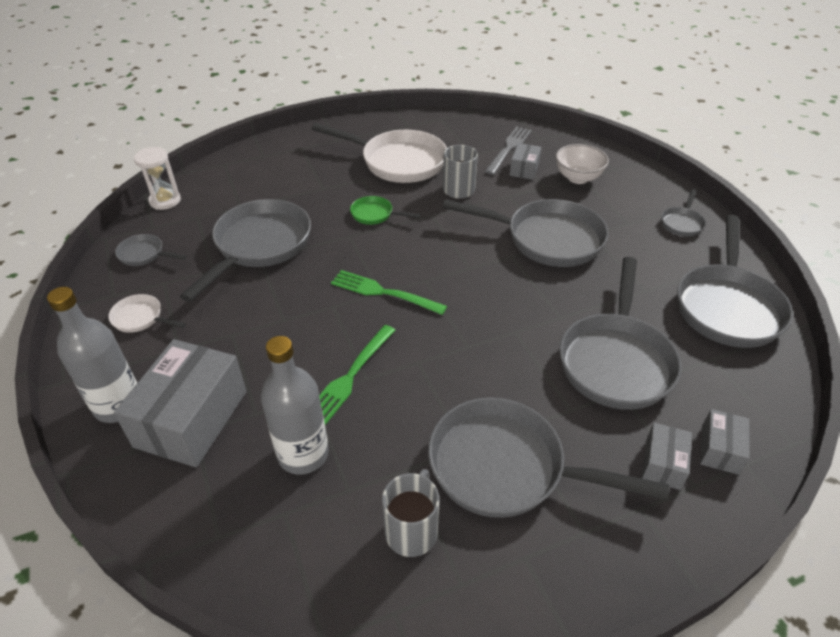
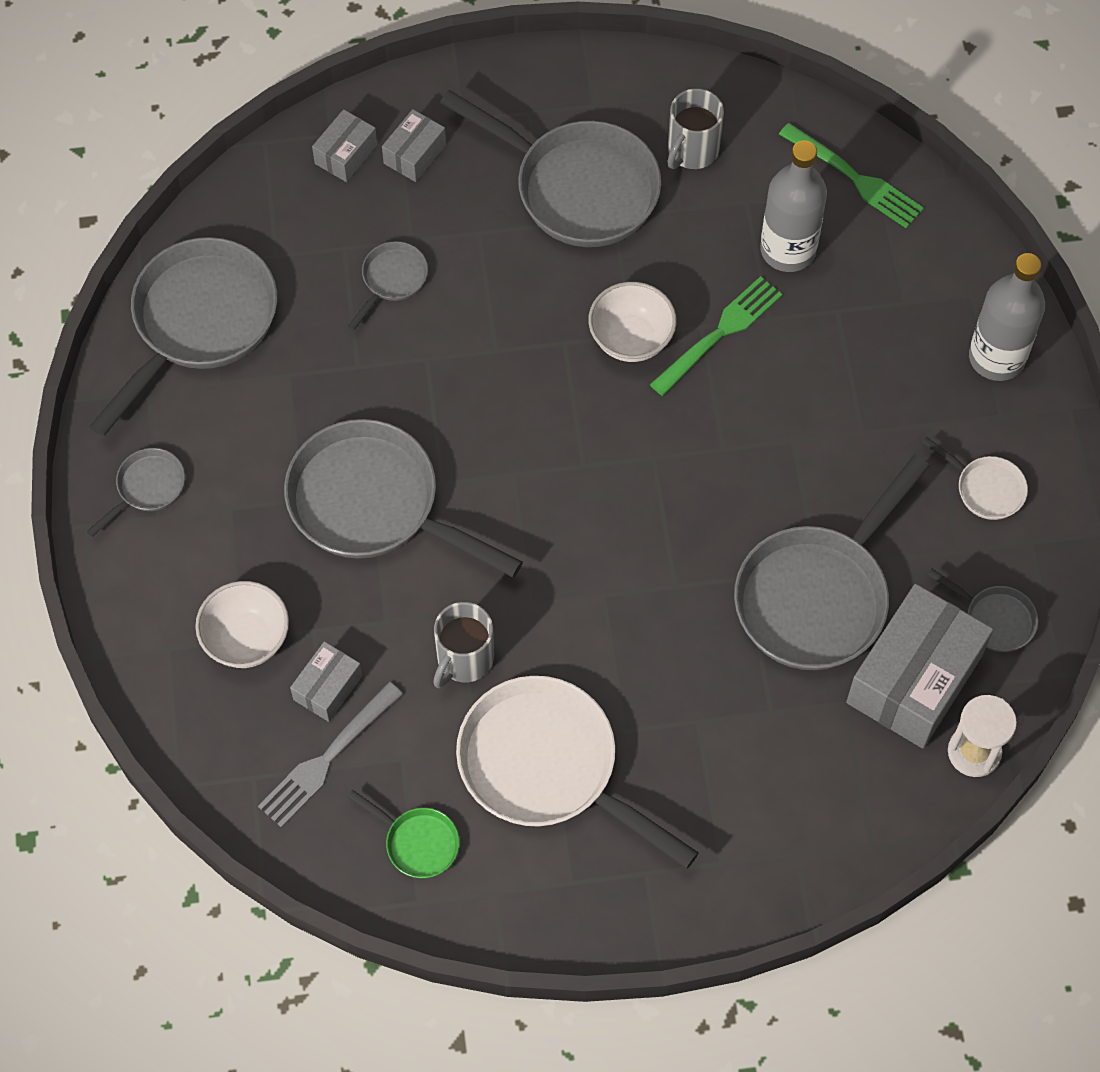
camera: 165 degrees left, 20 degrees up
grey box [114,339,247,467] -> grey box moved to [846,584,993,748]
green fork [331,270,447,315] -> green fork moved to [779,123,924,228]
green pan [350,196,421,225] -> green pan moved to [348,790,460,878]
grey pan [560,257,682,410] -> grey pan [347,241,428,330], size x0.46
none -> white bowl [588,282,677,362]

